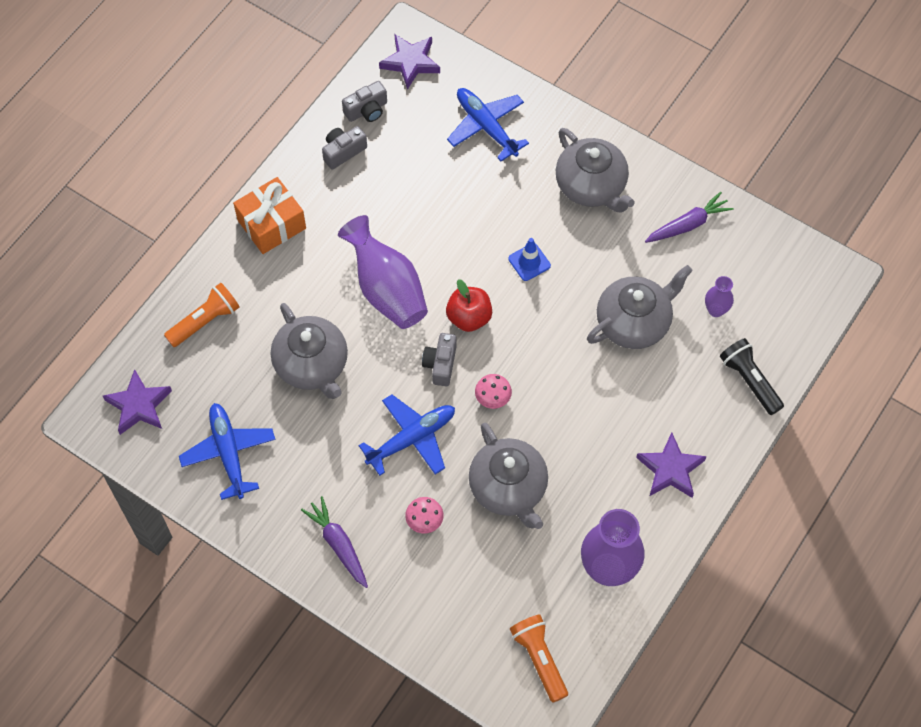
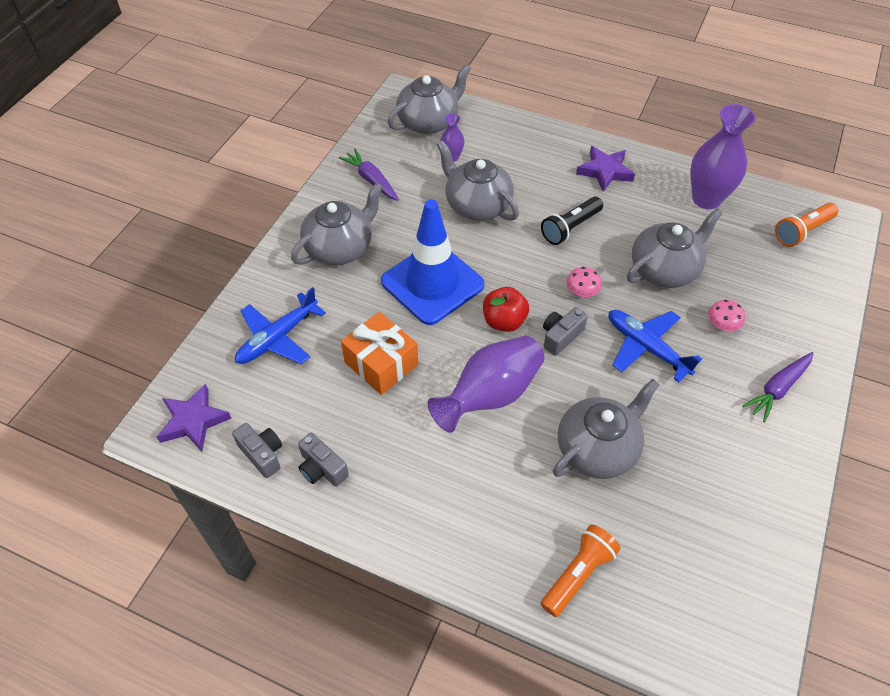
camera: 100 degrees left, 10 degrees down
purple star [103,369,172,435] -> none
orange flashlight [164,283,239,347] -> orange flashlight turned 90 degrees clockwise [541,524,621,617]
blue plane [179,403,276,500] -> none
orange gift [233,177,306,254] -> orange gift moved to [341,312,418,395]
grey camera [422,333,457,386] -> grey camera turned 135 degrees clockwise [543,307,588,356]
blue traffic cone [508,238,551,281] -> blue traffic cone [381,199,484,325], size x2.46
black flashlight [720,338,784,415] -> black flashlight moved to [541,197,603,245]
none -> grey teapot [388,64,471,134]

